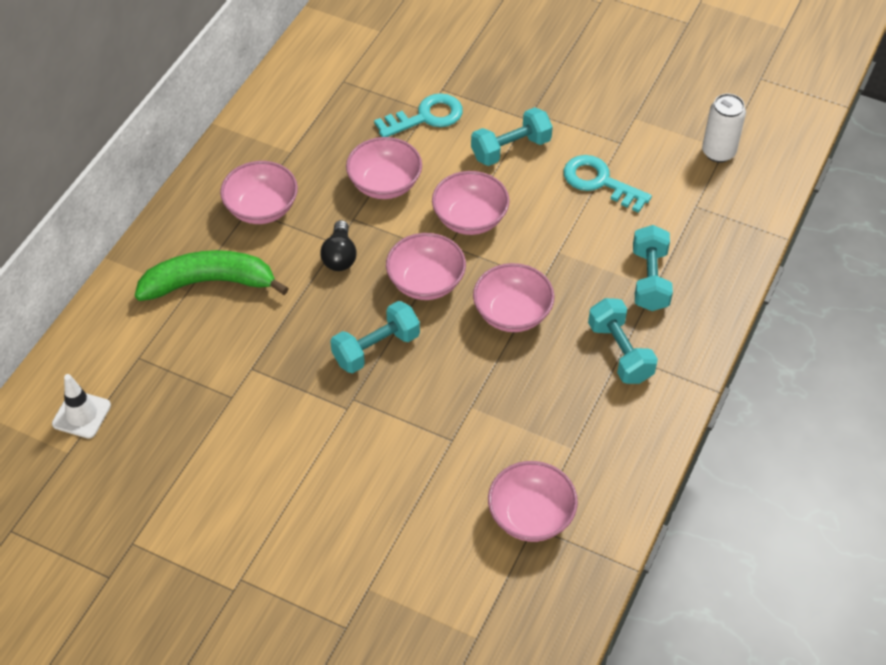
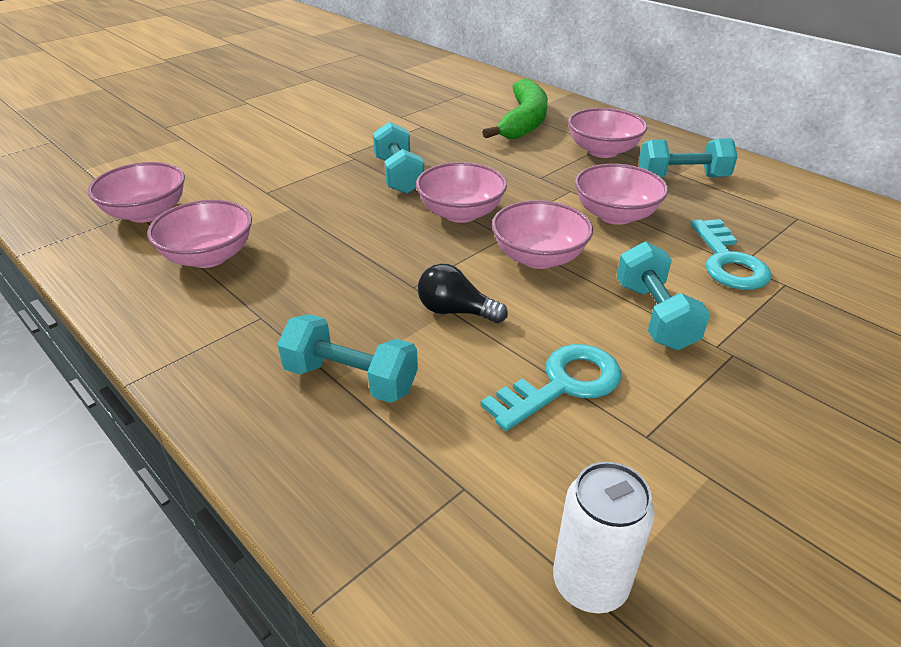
camera: 110 degrees right, 15 degrees down
white traffic cone [52,374,111,439] -> none
black light bulb [320,220,357,271] -> black light bulb moved to [418,264,508,323]
pink bowl [473,263,555,332] -> pink bowl moved to [147,200,252,268]
turquoise dumbbell [588,298,658,384] -> turquoise dumbbell moved to [639,138,738,178]

